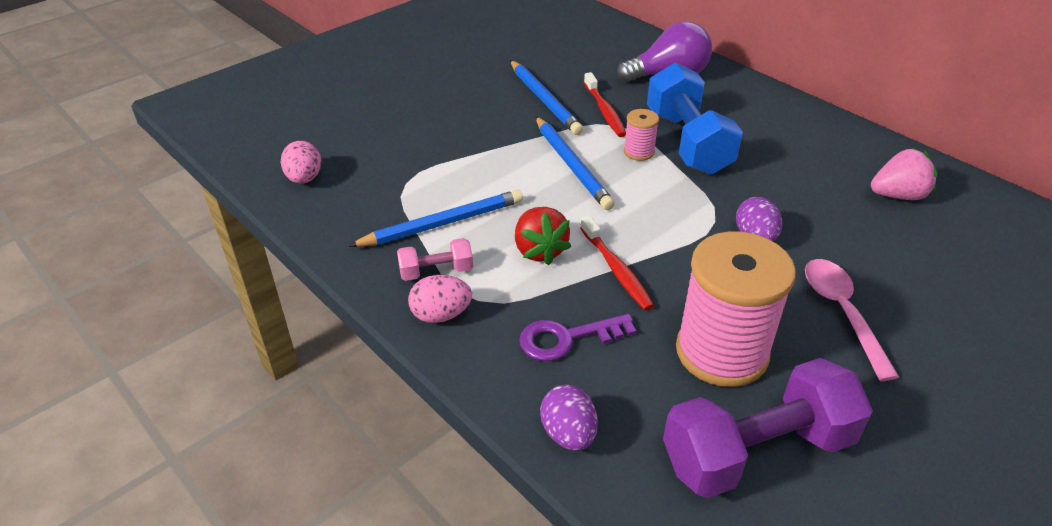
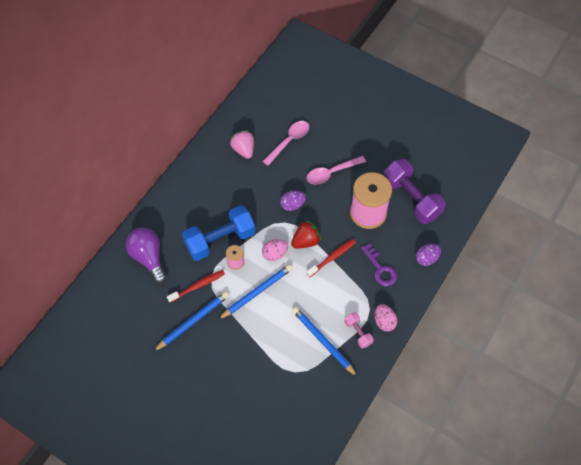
camera: 105 degrees left, 20 degrees up
pink egg [281,141,321,183] -> pink egg moved to [262,239,288,261]
red strawberry [515,207,571,265] -> red strawberry moved to [291,220,321,249]
none -> pink spoon [262,121,309,166]

